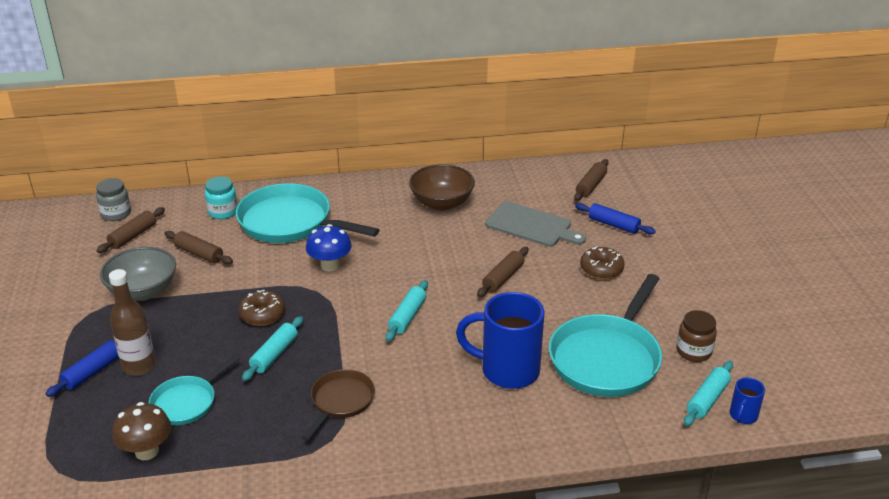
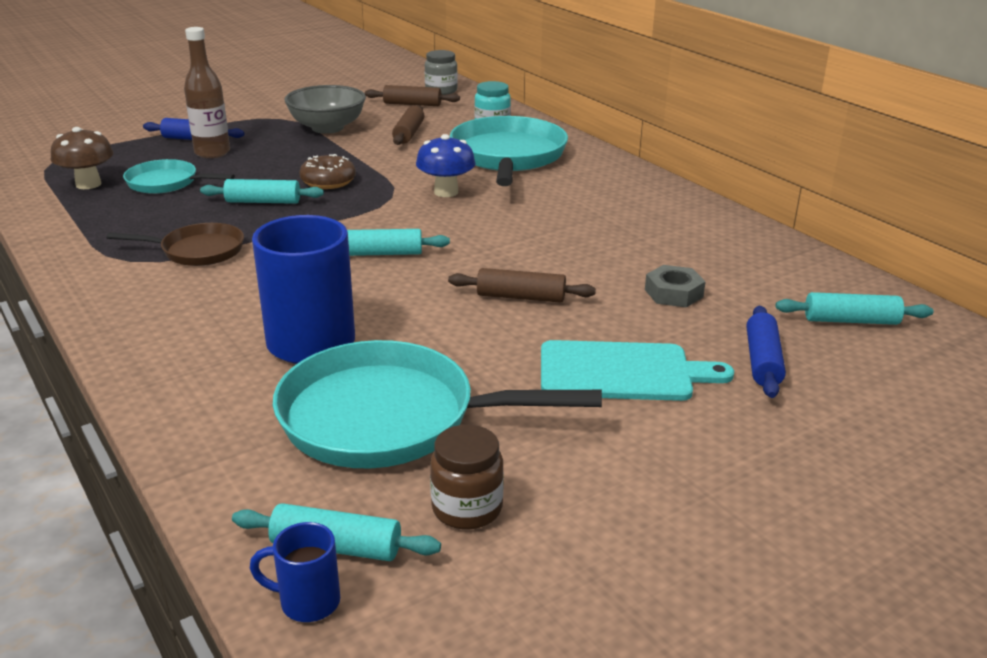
camera: 65 degrees right, 5 degrees down
brown bowl [409,164,475,211] -> none
grey cutting board [485,201,586,247] -> grey nut [645,265,706,308]
brown rolling pin [574,159,609,201] -> turquoise rolling pin [776,292,933,325]
brown donut [580,246,625,279] -> turquoise cutting board [541,340,734,401]

